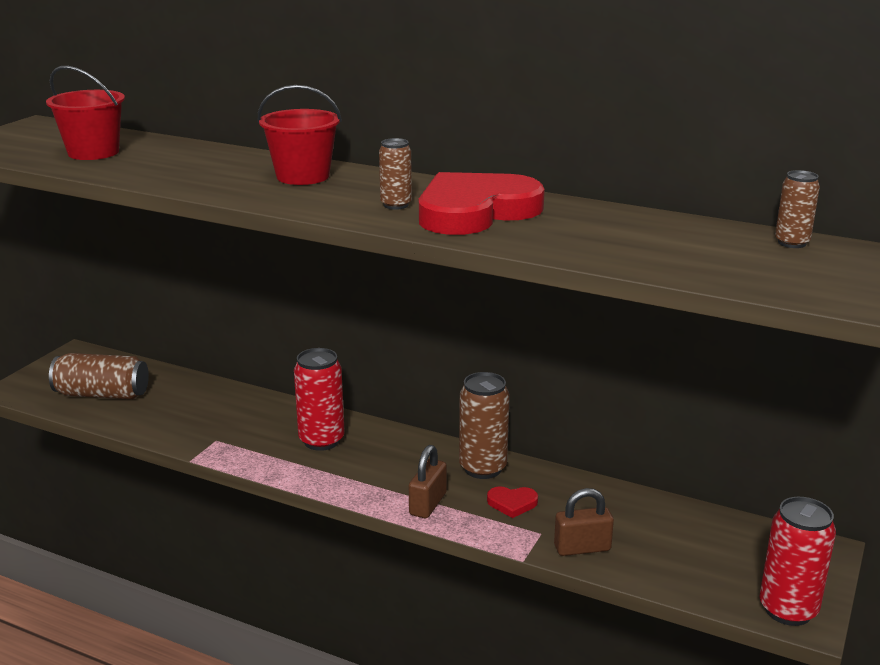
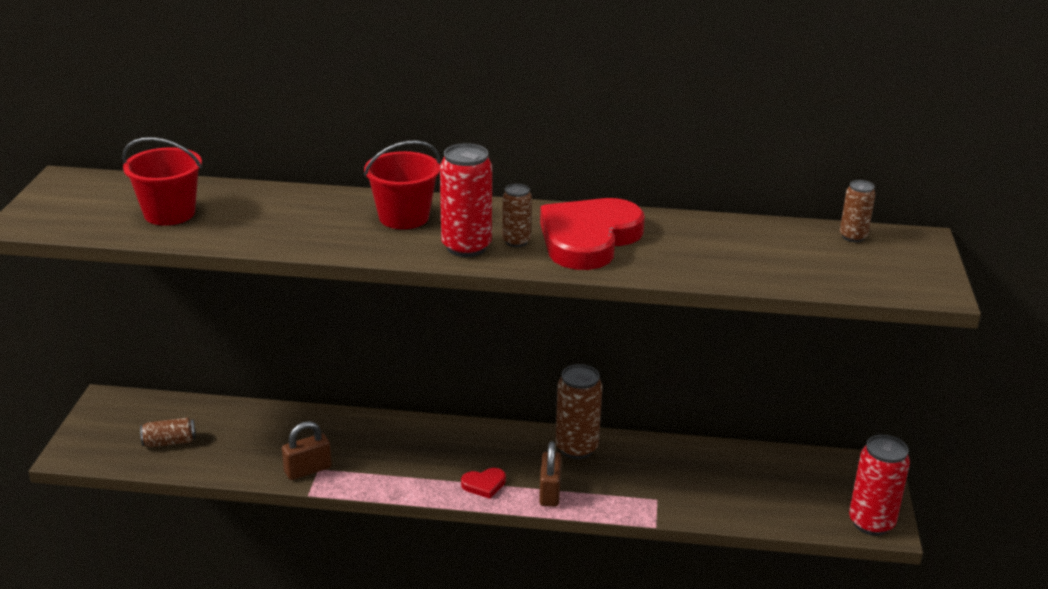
camera: 20 degrees left, 5 degrees up
brown can [49,353,149,399] -> brown can [140,418,196,447], size x0.57
red can [294,348,345,451] -> red can moved to [440,143,492,257]
red heart [487,486,538,518] -> red heart moved to [461,468,506,499]
brown padlock [554,488,614,556] -> brown padlock moved to [282,421,332,480]

